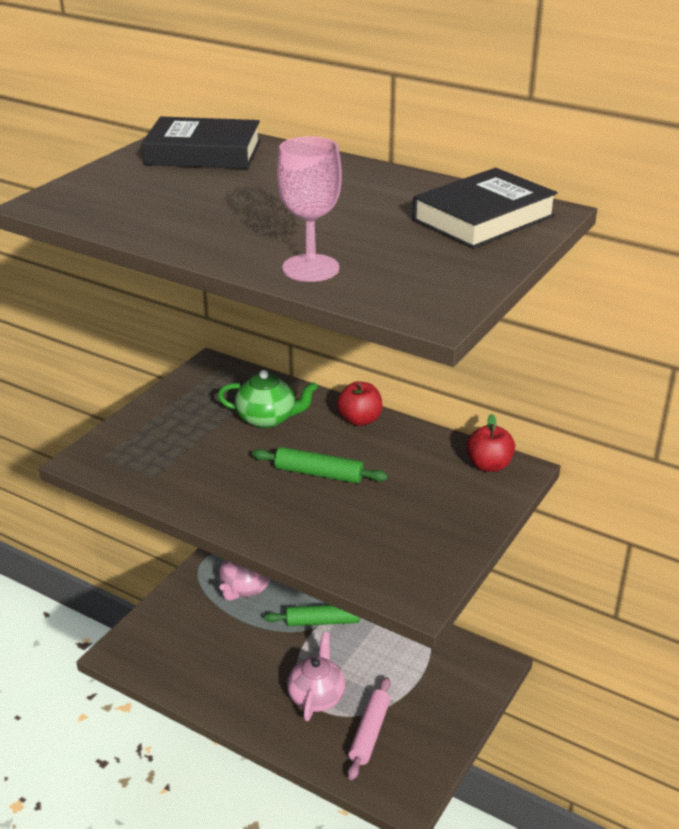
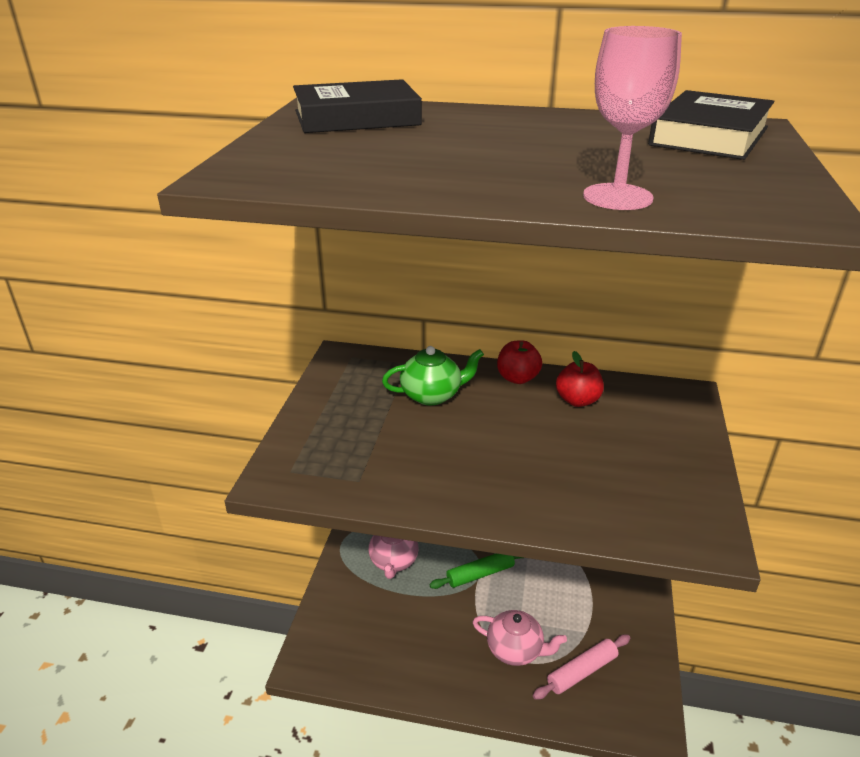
camera: 20 degrees left, 0 degrees up
green rolling pin [252,447,388,483] -> none
pink teapot [287,632,345,721] -> pink teapot turned 120 degrees clockwise [473,610,567,666]
pink rolling pin [348,677,390,780] -> pink rolling pin turned 60 degrees clockwise [533,634,630,700]
red apple [466,414,515,472] -> red apple moved to [556,351,604,407]

